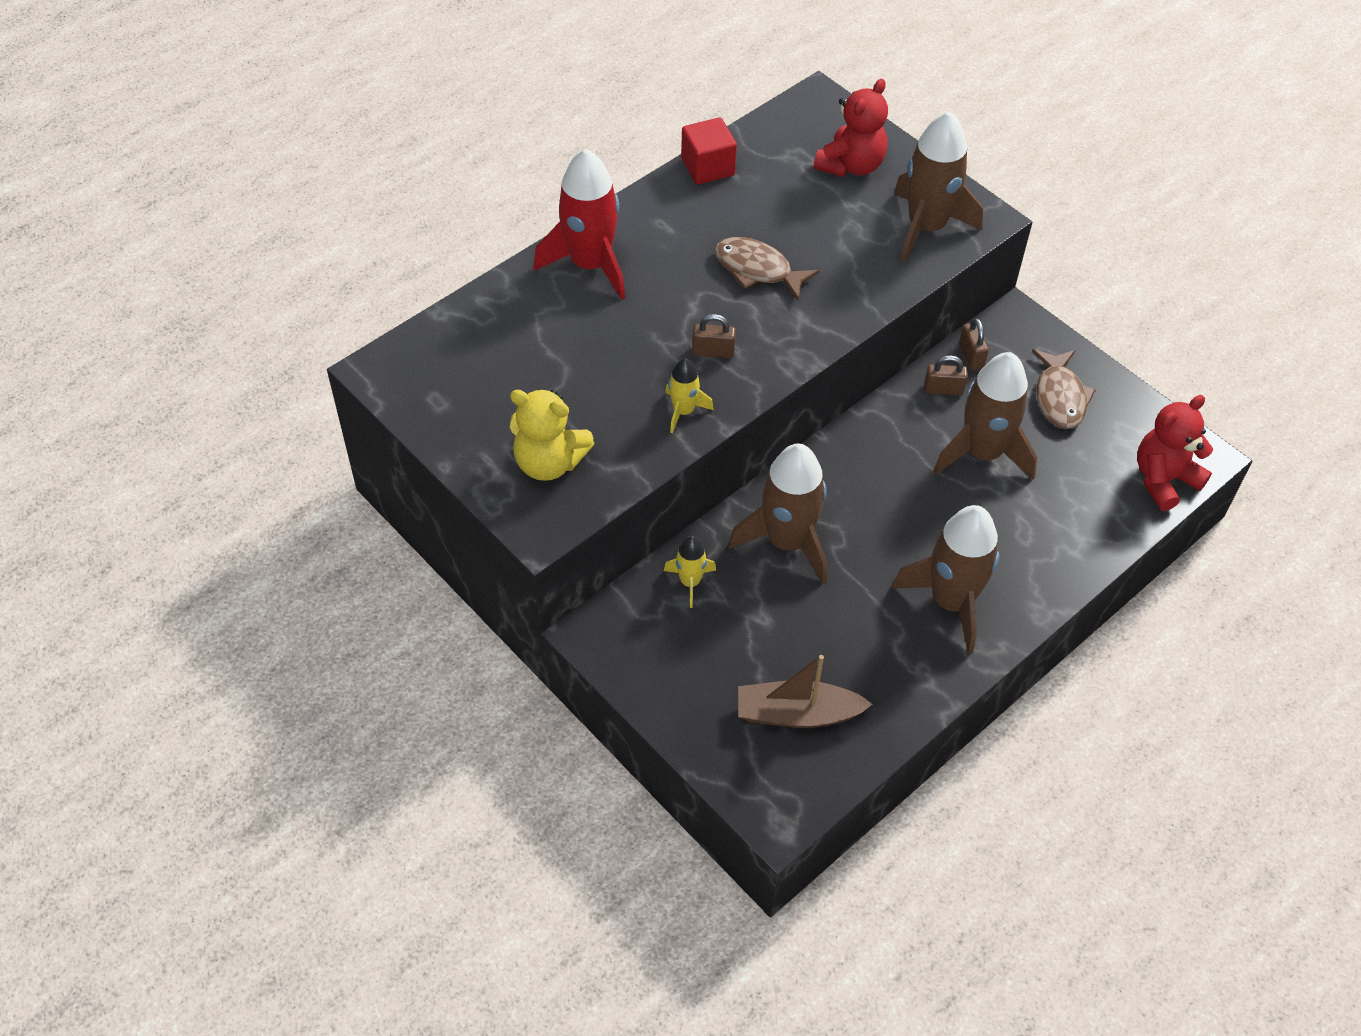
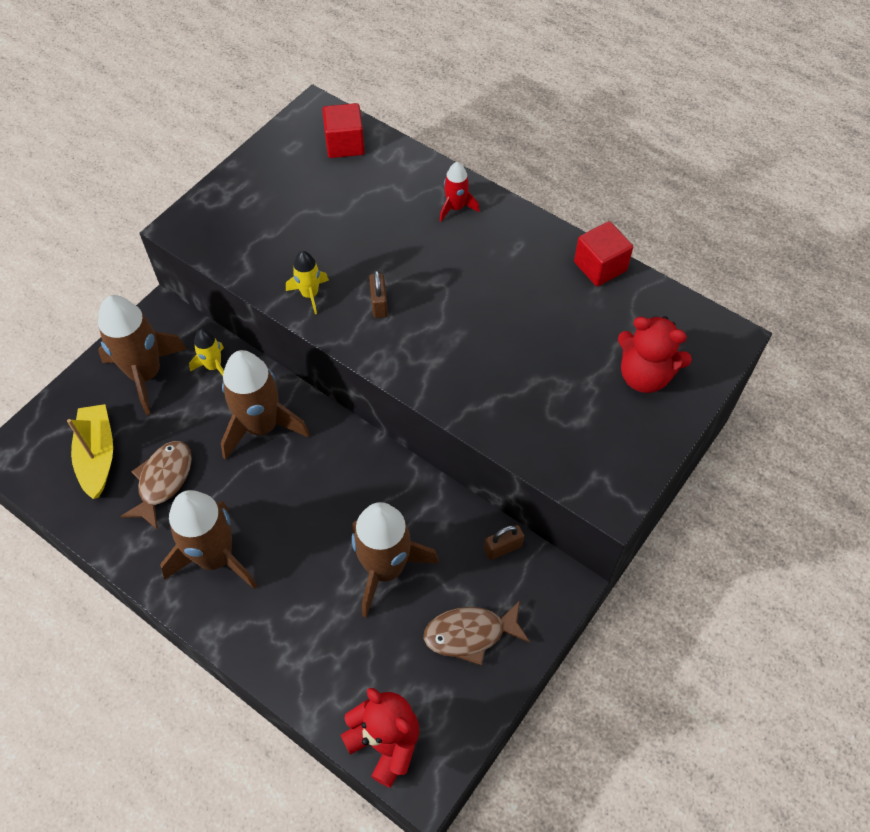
camera: 80 degrees right, 5 degrees up
yellow teddy bear [510,389,595,481] -> none
red rocket [533,149,625,300] -> red rocket [440,162,479,222], size x0.50
brown fish [714,237,820,300] -> brown fish moved to [120,441,192,530]
brown boat [738,655,873,728] -> yellow boat [67,404,113,499]
brown rocket [894,112,983,263] -> brown rocket moved to [98,295,187,415]
brown padlock [924,355,968,396] -> none
none -> red cube [322,103,365,158]

